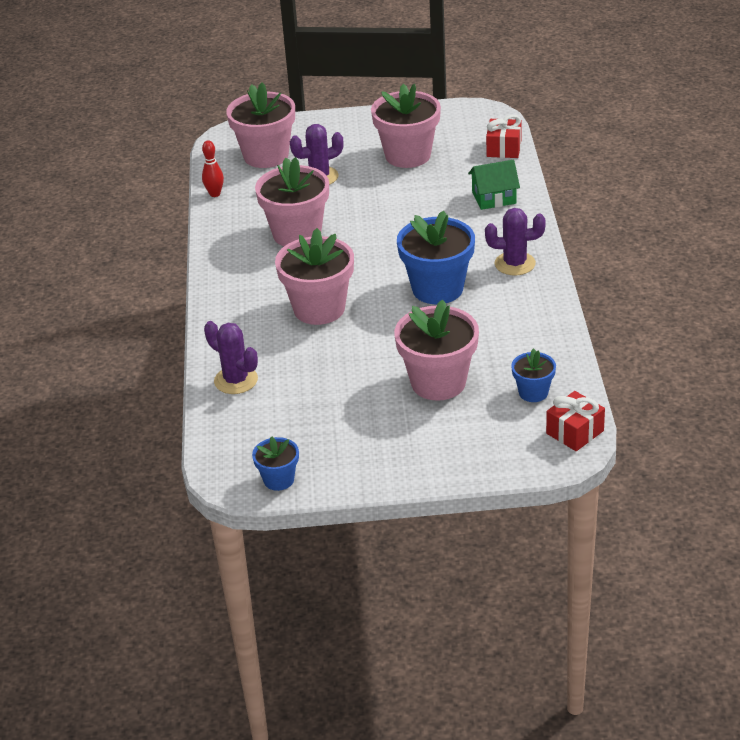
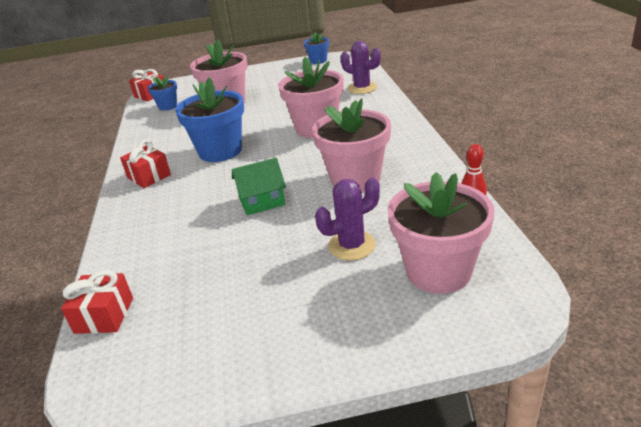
camera: 175 degrees right, 5 degrees down
pink flower pot [371,84,441,168] -> none
green house [468,160,520,210] -> green house moved to [232,158,286,215]
purple cactus [485,208,546,275] -> red gift [120,140,171,188]

